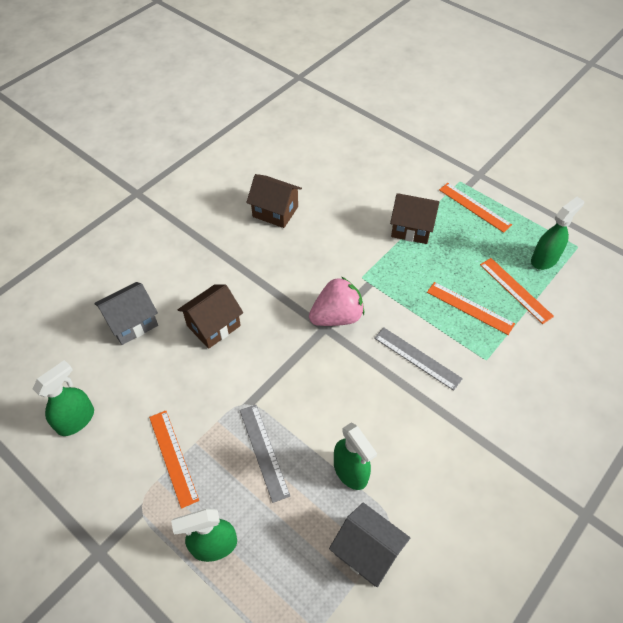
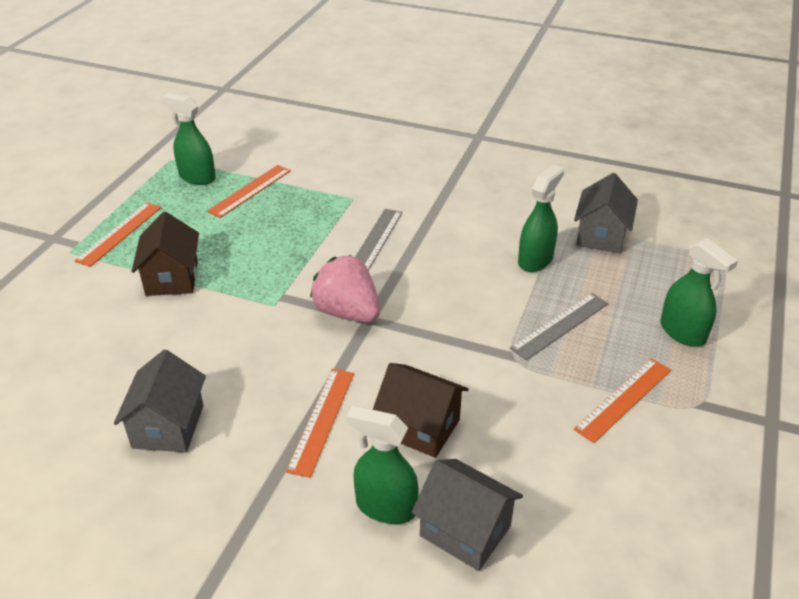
camera: 110 degrees left, 15 degrees down
green spray bottle [33,360,94,436] -> green spray bottle moved to [346,406,419,524]
brown house [246,174,302,228] -> grey house [114,350,206,452]
orange ruler [427,282,515,335] -> orange ruler moved to [286,369,354,478]

